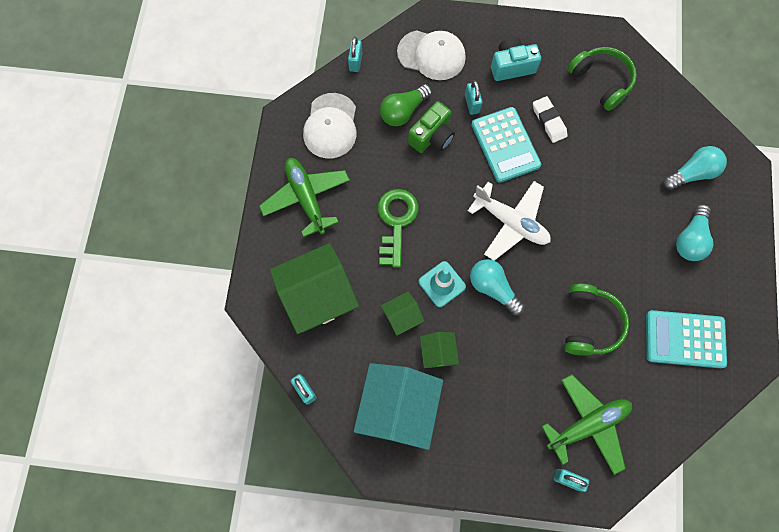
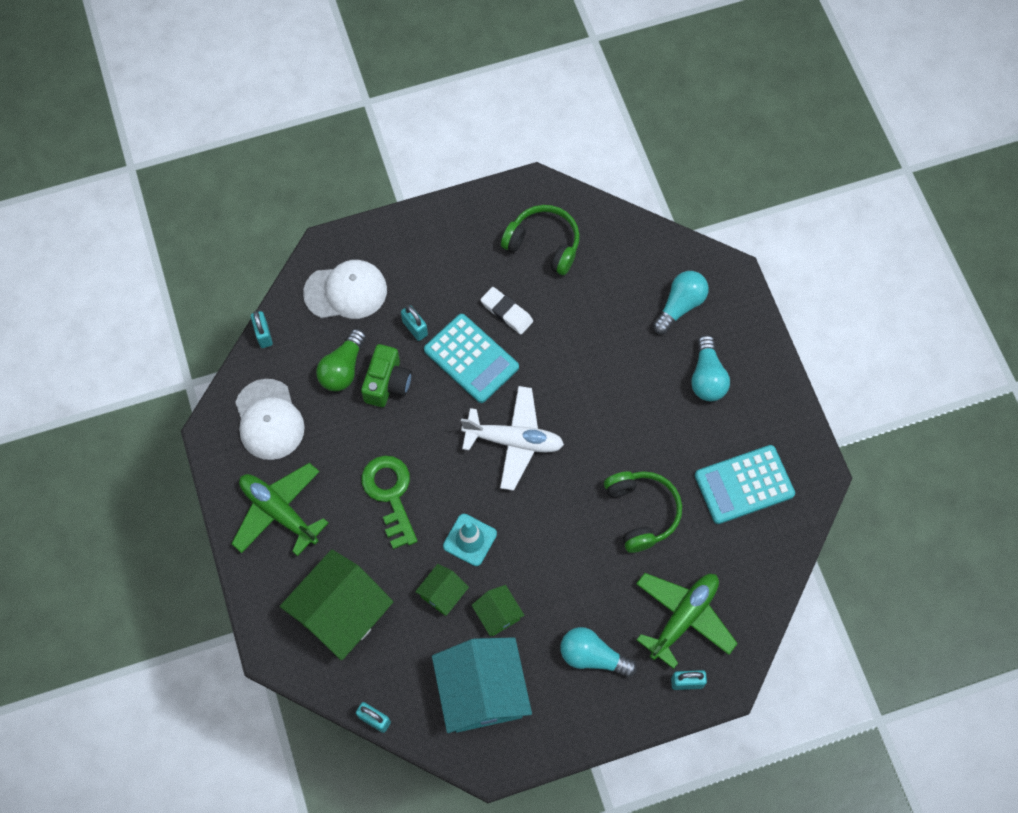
camera: 25 degrees left, 5 degrees down
turquoise light bulb [470,259,525,316] -> turquoise light bulb moved to [561,627,637,677]
turquoise camera [491,37,541,81] -> none

